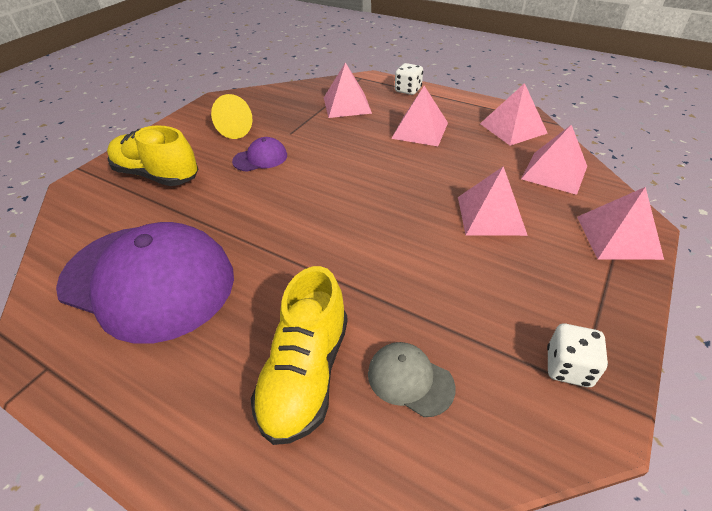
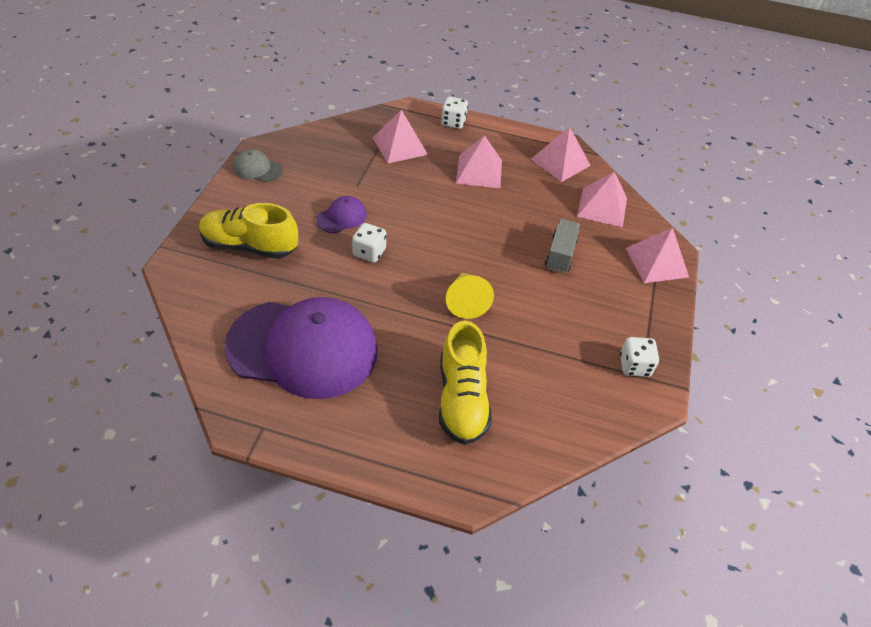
camera: 20 degrees left, 5 degrees up
yellow cone [211,94,252,139] -> yellow cone moved to [446,273,494,319]
grey cap [368,342,456,417] -> grey cap moved to [233,149,283,182]
pink pyramid [458,166,528,236] -> grey truck [545,219,580,273]
none -> white dice [352,223,386,263]

